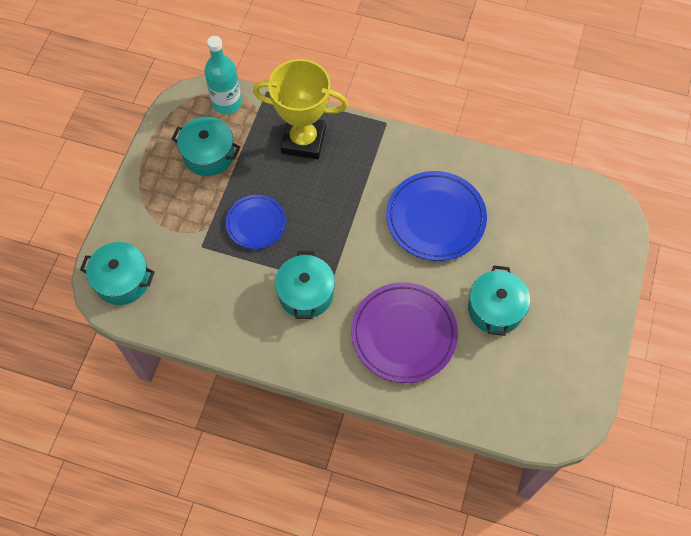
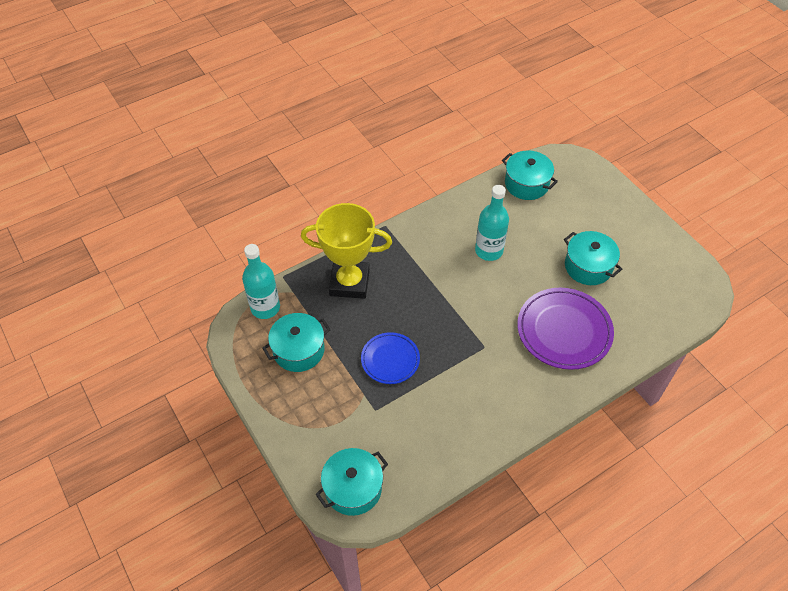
camera: 50 degrees left, 10 degrees down
yellow trophy [253,59,348,159] -> yellow trophy turned 45 degrees clockwise [301,203,392,299]
turquoise pot [275,251,335,319] -> turquoise pot moved to [502,151,558,200]
blue plate [386,171,487,261] -> turquoise bottle [475,185,509,261]

